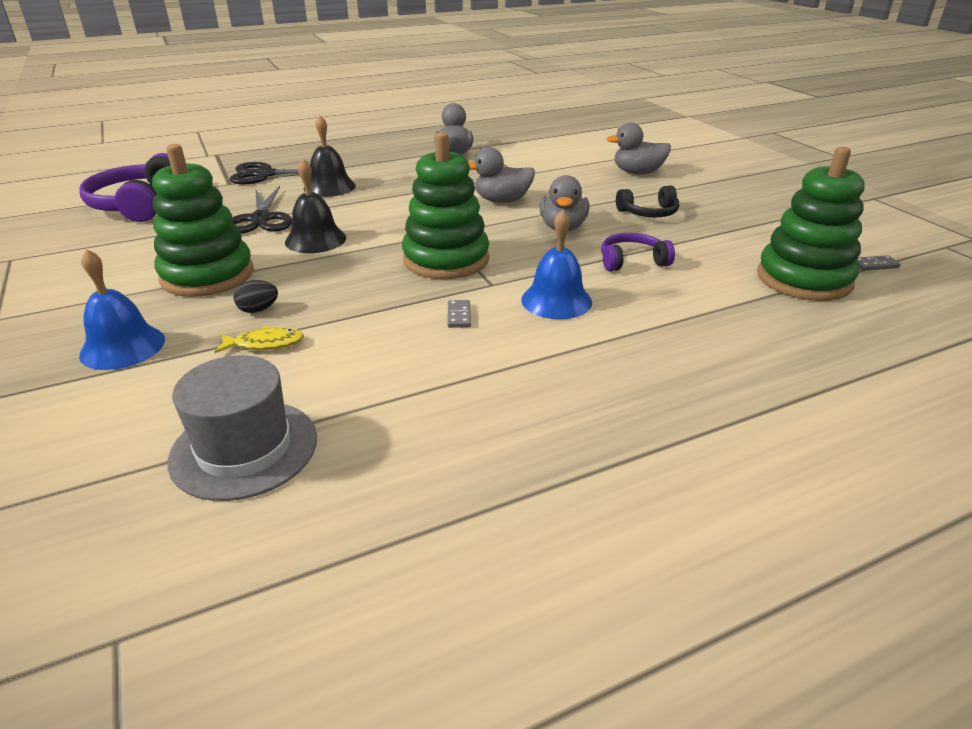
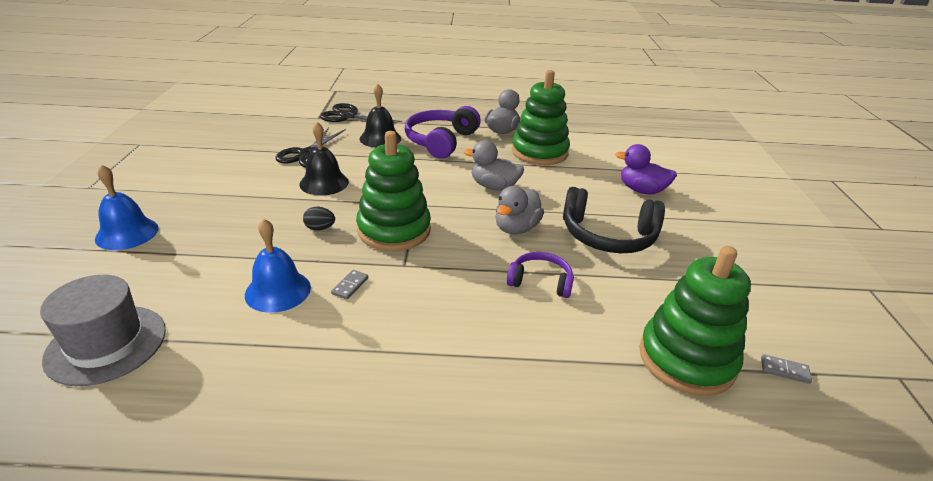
camera: 25 degrees right, 0 degrees up
purple headphones [79,153,171,222] -> purple headphones moved to [405,106,481,159]
green stacking toy [152,144,254,297] -> green stacking toy moved to [512,70,570,165]
yellow fish [214,326,304,353] -> none
black egg [233,280,278,313] -> black egg moved to [303,207,335,231]
blue bell [521,210,592,319] -> blue bell moved to [245,219,311,313]
grey duck [607,122,671,174] -> purple duck [615,144,677,195]
black headphones [616,185,679,217] -> black headphones [563,187,665,253], size x1.73

